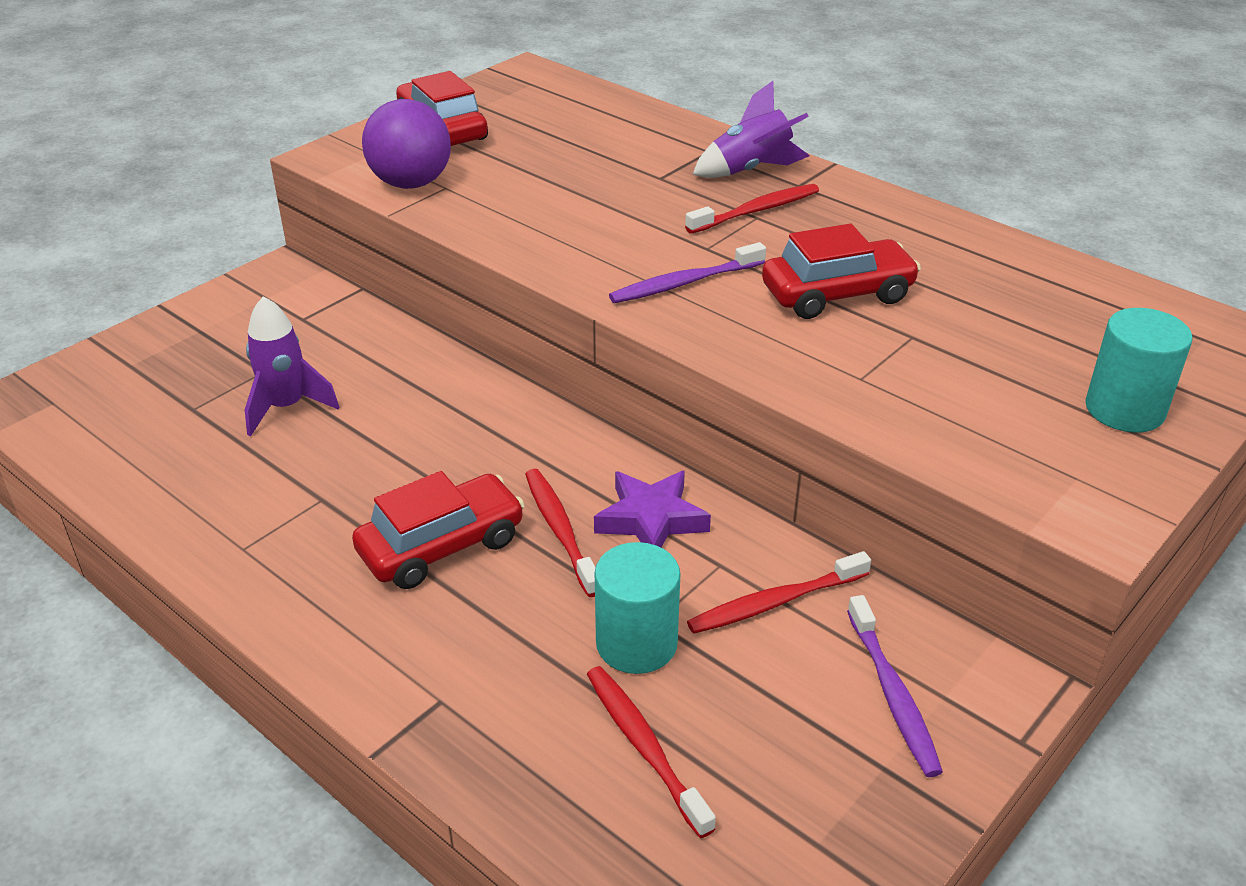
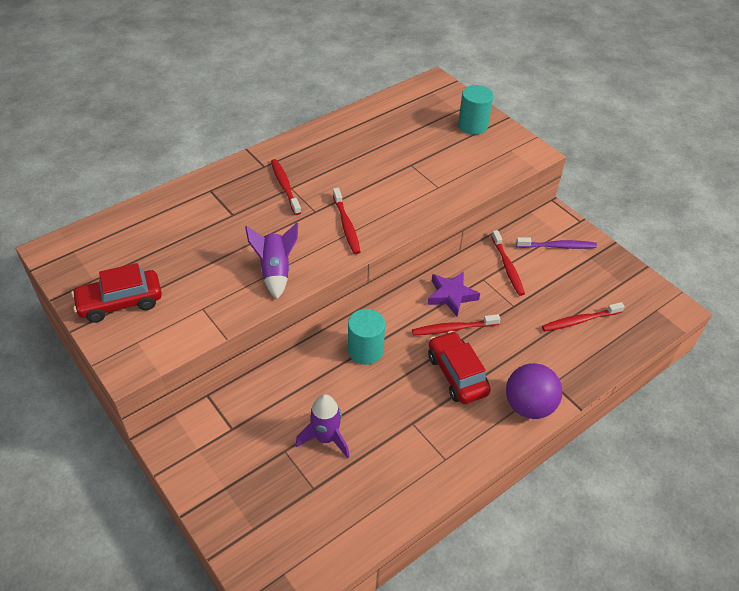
camera: 80 degrees left, 10 degrees up
purple ball [362,99,451,189] -> purple ball moved to [506,363,563,419]
turquoise cylinder [594,542,680,674] -> turquoise cylinder moved to [348,309,385,365]
purple toothbrush [609,242,766,303] -> red toothbrush [333,188,360,254]
purple rocket [693,81,810,178] -> purple rocket moved to [245,223,298,299]
red car [762,224,921,319] -> none

